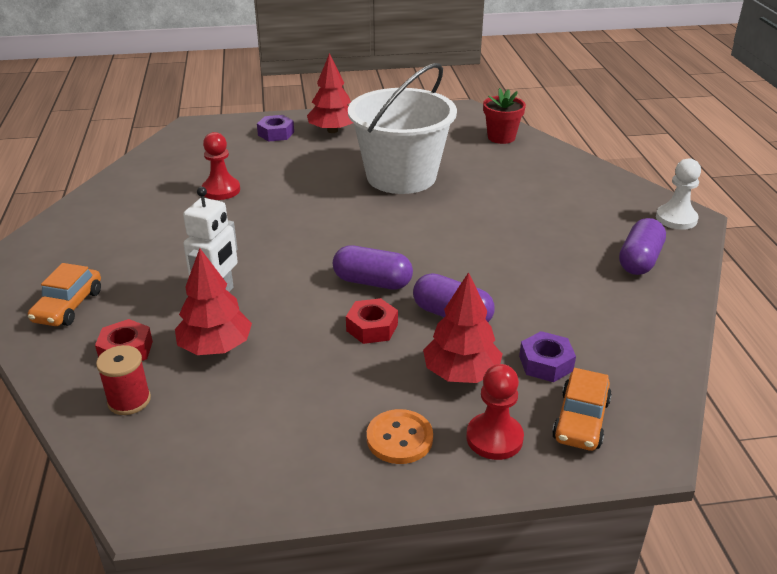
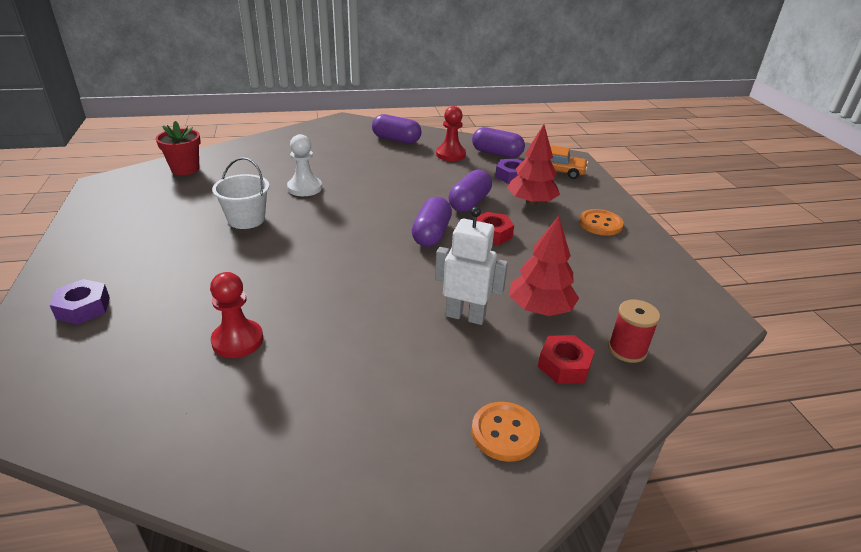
camera: 95 degrees left, 0 degrees up
orange car [28,263,101,326] -> orange button [471,402,540,462]
red tree [307,53,353,133] -> none
white bucket [348,63,457,194] -> white bucket [212,157,269,229], size x0.50
red pawn [466,364,524,460] -> red pawn moved to [436,106,466,161]
white pawn [656,158,701,230] -> white pawn moved to [287,134,322,196]
none -> purple capsule [472,127,525,158]

